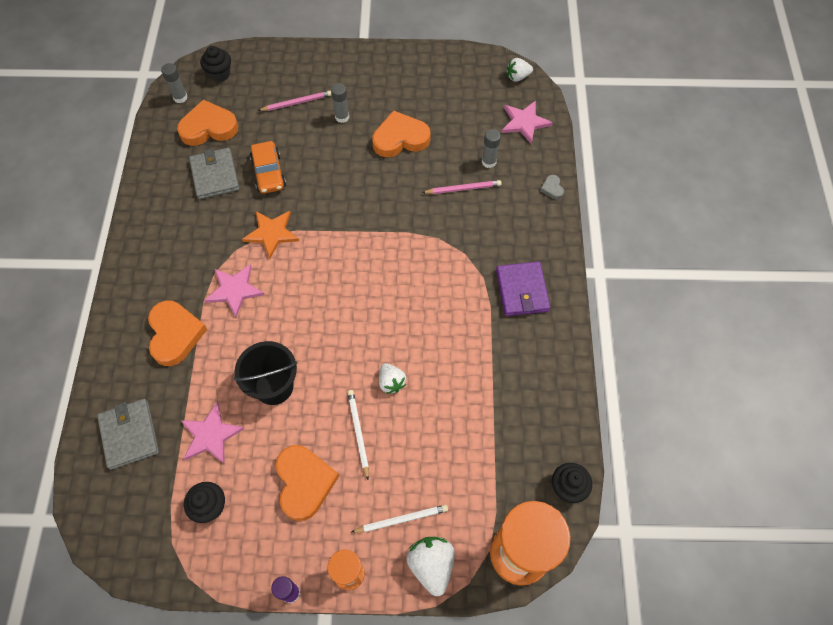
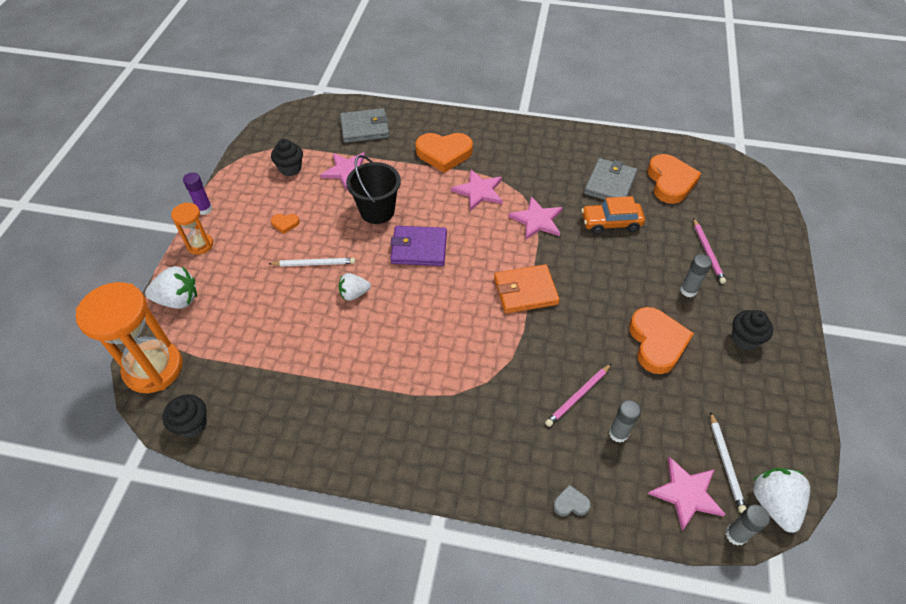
camera: 100 degrees right, 10 degrees down
grey glue stick [161,63,188,103] -> grey glue stick moved to [725,504,770,546]
grey wallet [189,148,240,199] -> grey wallet turned 60 degrees counterclockwise [584,158,637,200]
black cupcake [200,46,231,82] -> black cupcake moved to [732,310,773,350]
orange star [242,211,299,259] -> pink star [508,196,563,240]
orange heart [276,445,339,521] -> orange heart [271,214,300,234], size x0.44
white pencil [352,505,448,533] -> white pencil moved to [710,412,746,513]
pink pencil [422,180,502,194] -> pink pencil turned 45 degrees clockwise [545,364,611,427]
purple wallet [496,261,551,316] -> purple wallet moved to [390,226,447,266]
white strawberry [507,58,533,82] -> white strawberry [753,468,810,533], size x1.53
none -> orange wallet [494,264,560,314]

